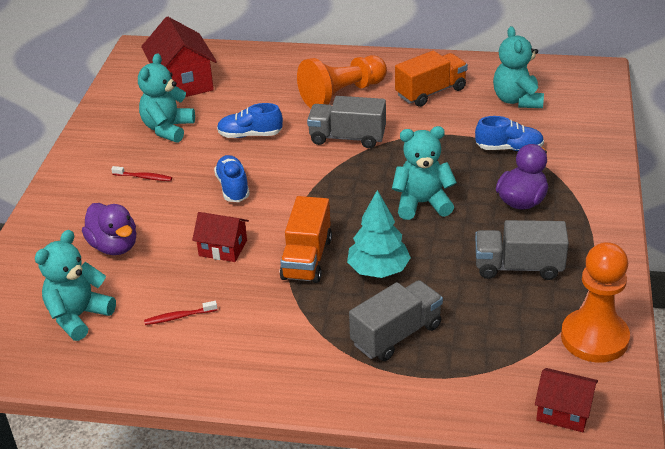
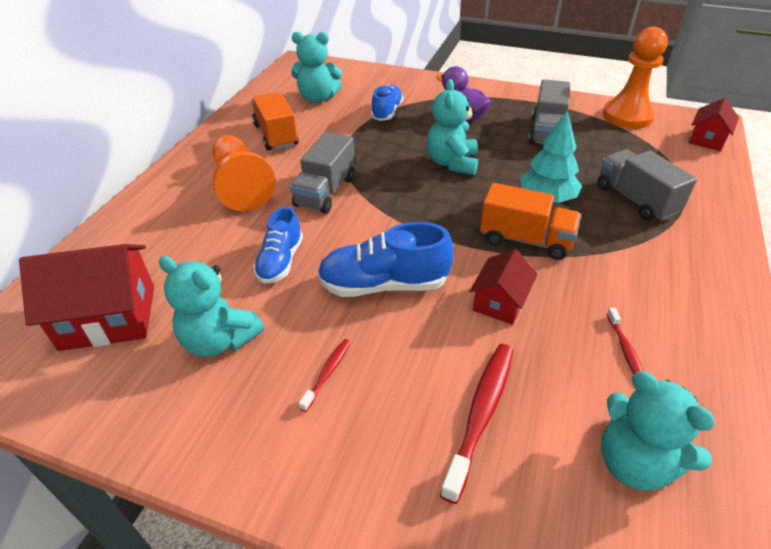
camera: 80 degrees left, 5 degrees up
purple duck [82,203,137,255] -> red toothbrush [440,344,513,504]
blue shoe [214,155,250,202] -> blue shoe [317,222,454,297], size x1.52

